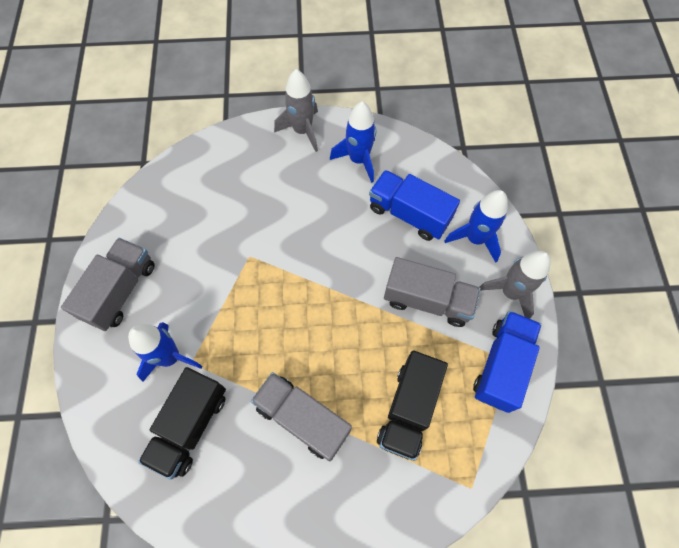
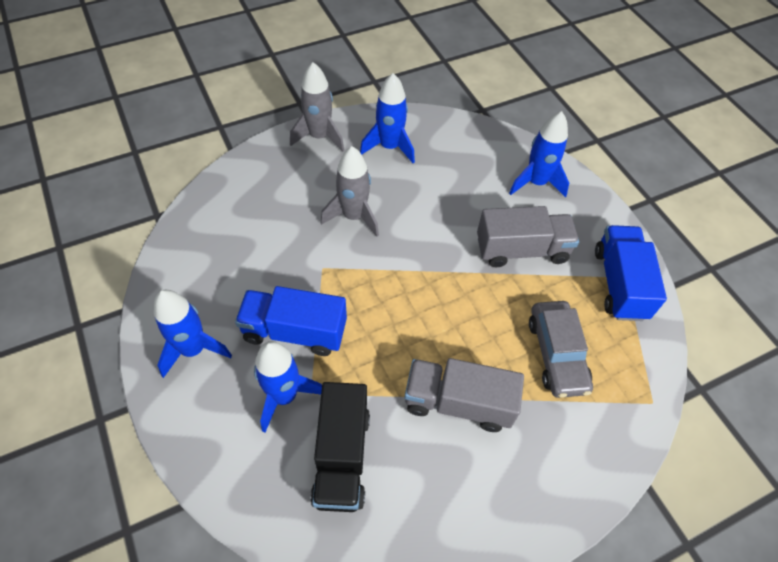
camera: 25 degrees left, 10 degrees down
grey truck [61,238,155,331] -> blue rocket [154,290,232,378]
blue truck [369,170,460,241] -> blue truck moved to [235,286,347,356]
black truck [377,350,448,461] -> grey car [529,301,593,398]
grey rocket [480,251,551,319] -> grey rocket moved to [320,146,379,237]

